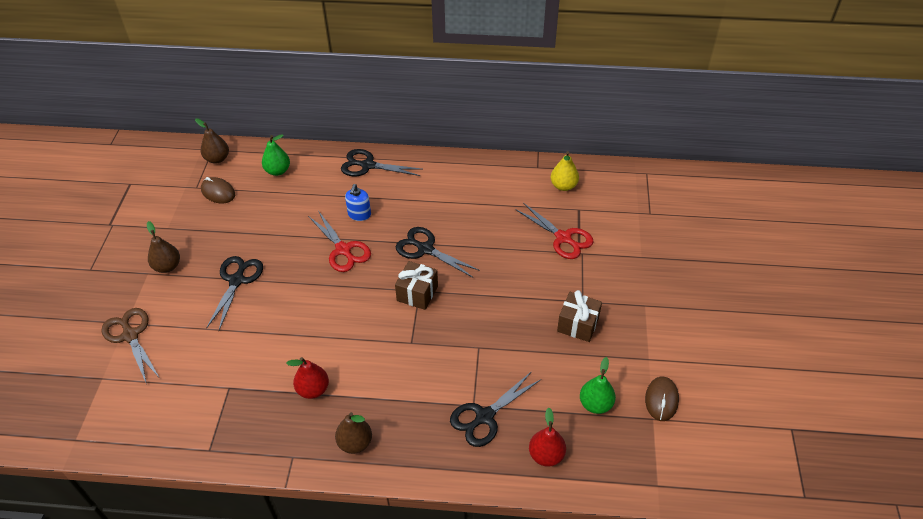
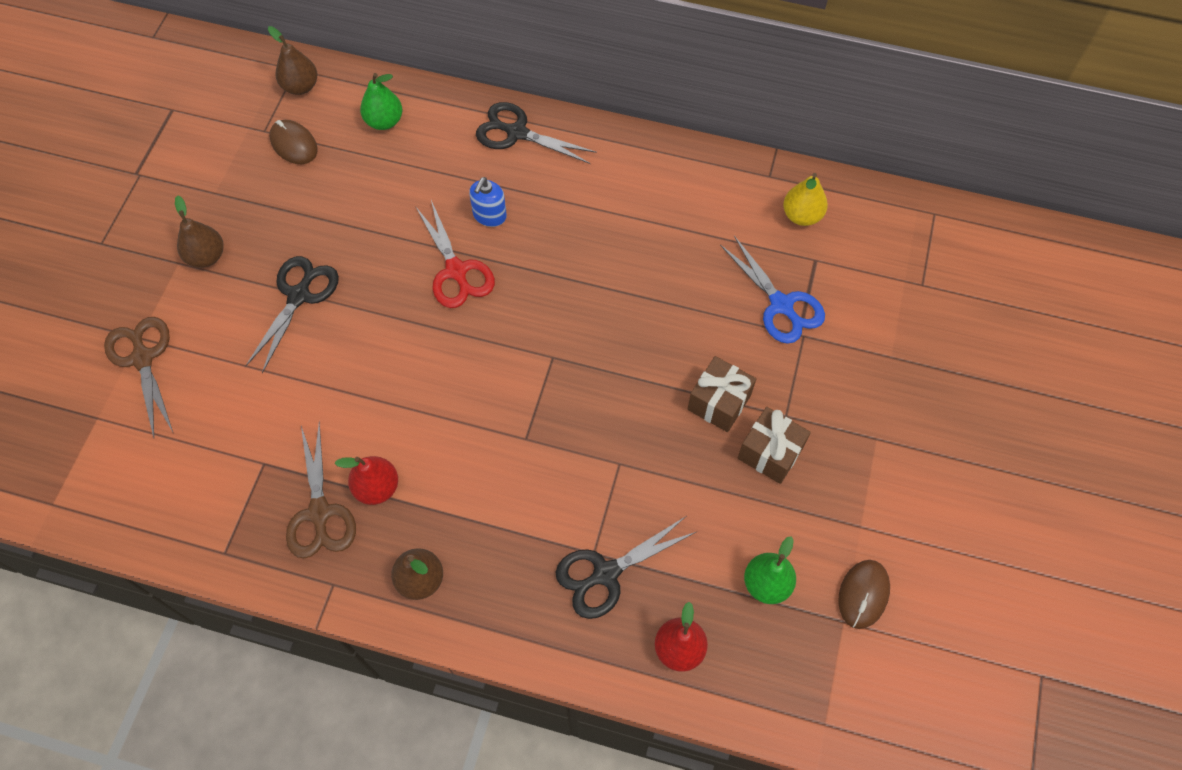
camera: 10 degrees right, 15 degrees up
brown gift [395,261,438,310] -> brown gift moved to [687,356,756,432]
black scissors [396,227,480,277] -> none
red scissors [515,203,593,259] -> blue scissors [720,236,825,344]
none -> brown scissors [286,421,356,558]

